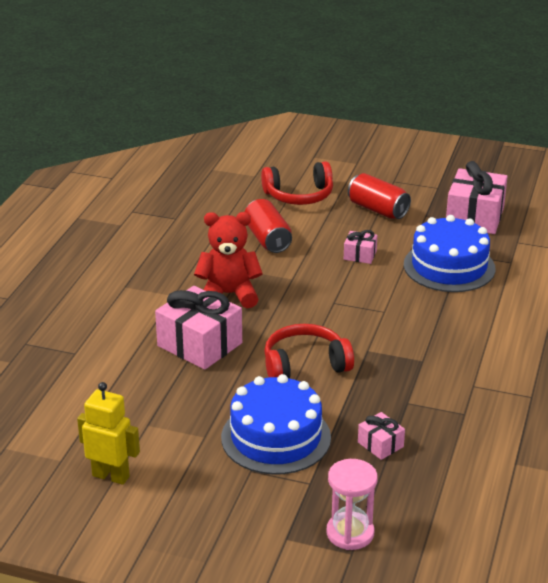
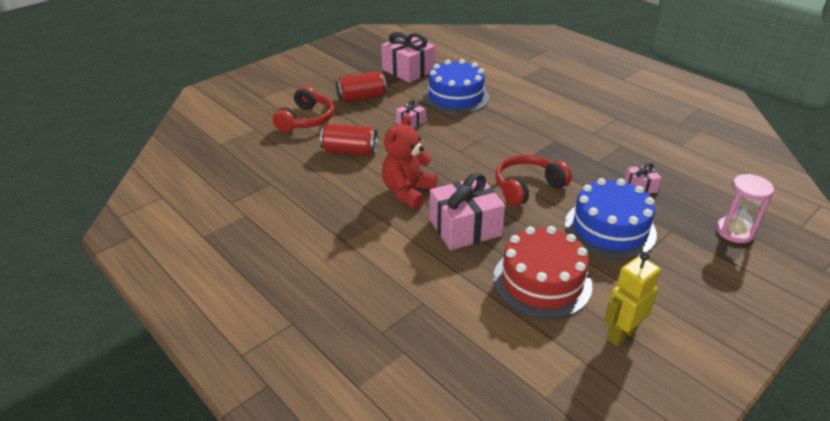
camera: 60 degrees left, 5 degrees up
red headphones [264,324,354,378] -> red headphones turned 45 degrees clockwise [496,155,572,206]
none -> red cake [493,226,592,319]

